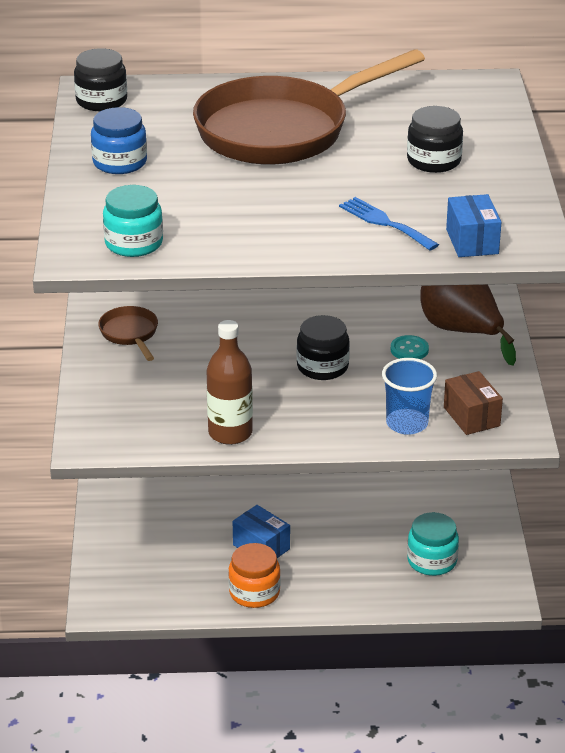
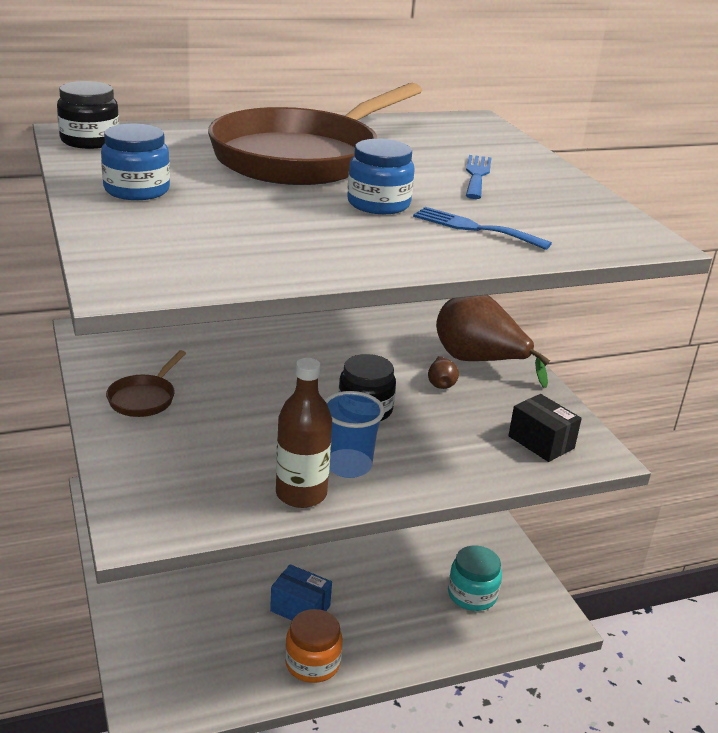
camera: 20 degrees left, 5 degrees down
brown pan [98,306,158,361] -> brown pan turned 120 degrees counterclockwise [106,350,186,417]
turquoise jar [103,185,163,257] -> none
blue cup [382,358,437,435] -> blue cup moved to [325,391,385,478]
turquoise button [391,335,429,359] -> brown pear [428,356,459,389]
black jar [407,106,463,173] -> blue fork [466,155,491,199]
brown box [444,371,503,435] -> black box [508,394,582,462]
blue box [446,194,502,257] -> none
none -> blue jar [347,139,415,214]

